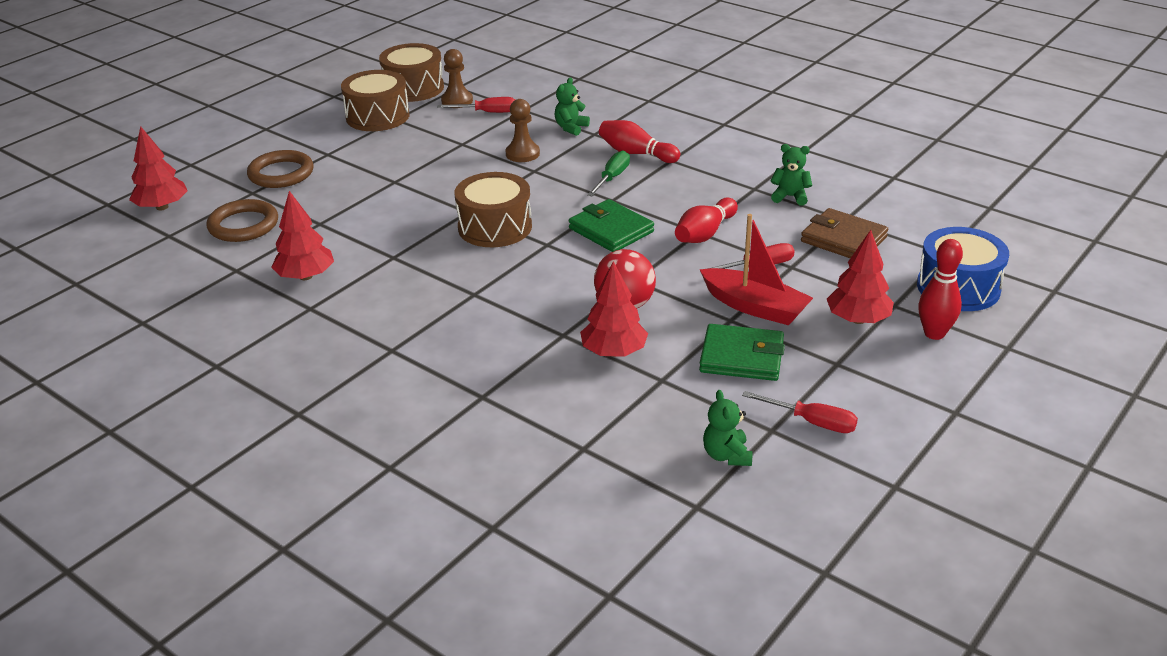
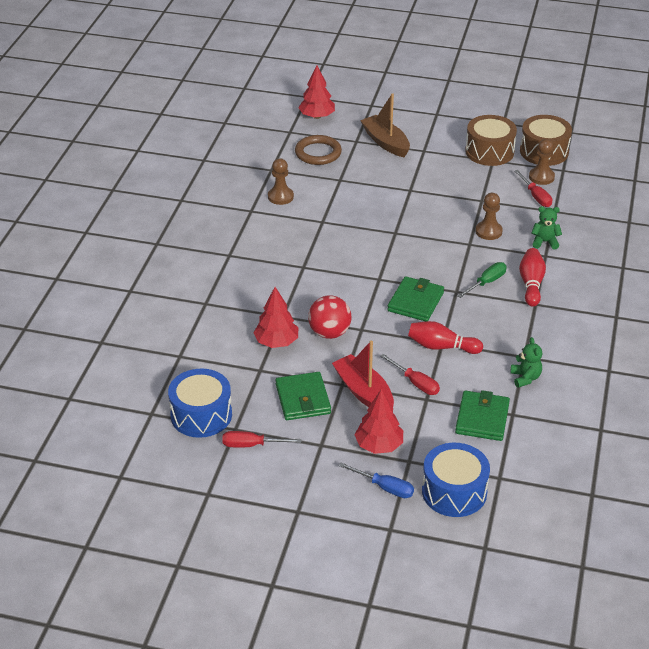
camera: 65 degrees right, 5 degrees up
brown ring [247,150,314,188] -> brown boat [360,93,410,157]
red tree [271,191,334,280] -> brown pawn [268,158,294,205]
brown drum [455,172,532,247] -> none
green screwdriver [587,150,630,196] -> green screwdriver turned 45 degrees counterclockwise [457,262,507,298]
red boat [700,214,813,325] -> red boat turned 135 degrees clockwise [332,341,394,407]
green teddy bear [703,390,752,466] -> blue drum [168,369,232,438]
red screwdriver [742,391,858,433] -> red screwdriver turned 90 degrees clockwise [222,431,302,447]
brown wallet [801,208,888,258] -> green wallet [455,390,510,441]
red bowling pin [918,239,963,340] -> blue screwdriver [339,463,414,498]

